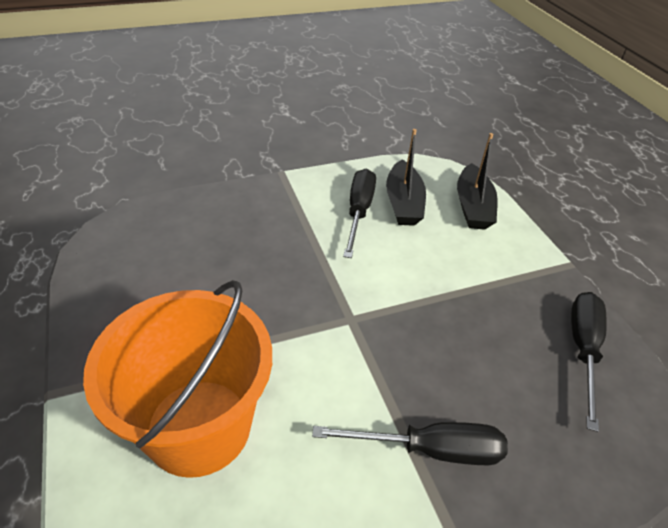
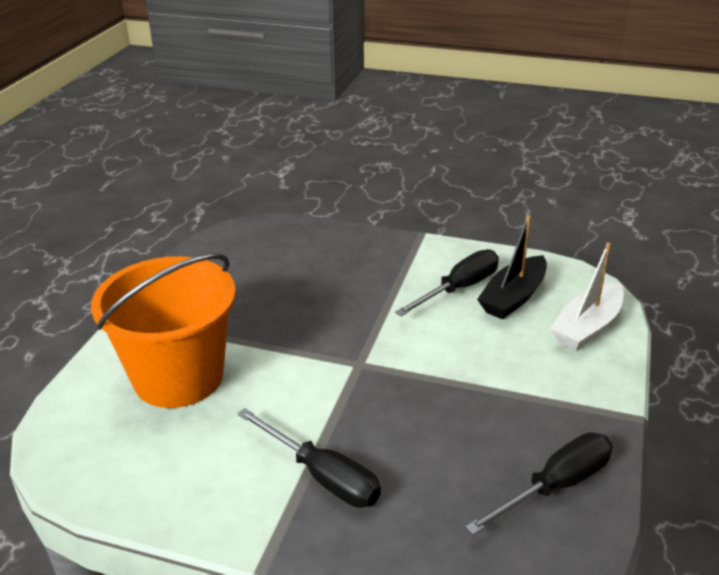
camera: 40 degrees right, 10 degrees down
black boat [457,133,498,230] -> white boat [550,242,624,351]

